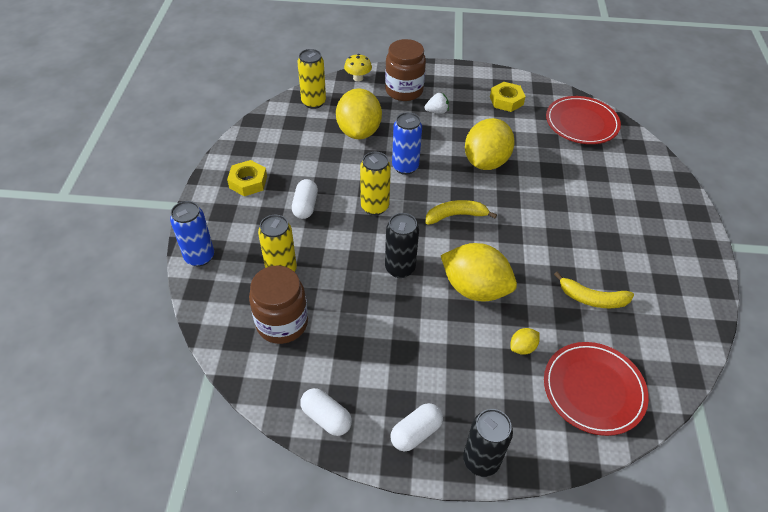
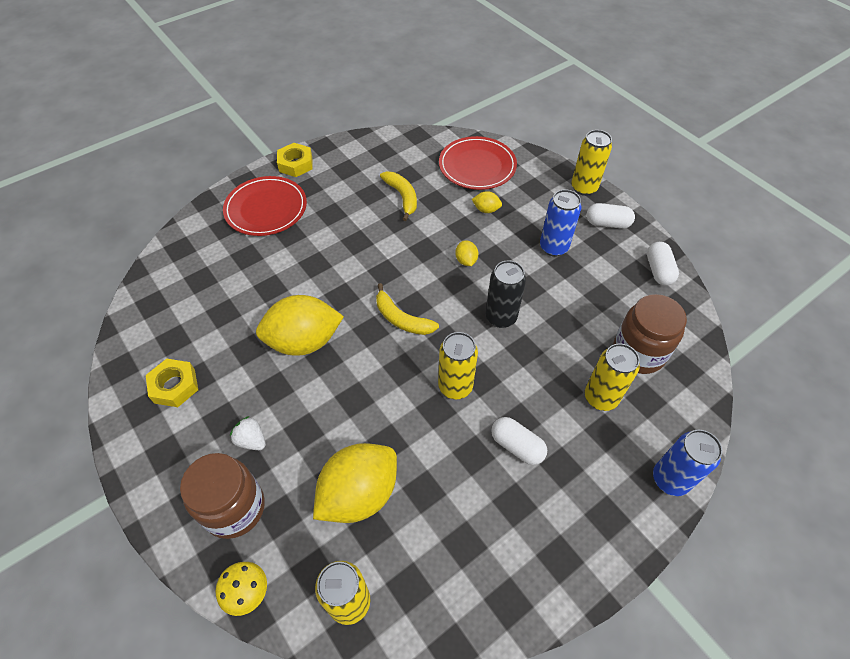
camera: 130 degrees left, 5 degrees up
yellow nut [227,160,267,196] -> yellow nut moved to [277,143,313,177]
white capsule [292,179,318,219] -> white capsule turned 75 degrees clockwise [491,417,547,465]
blue can [392,112,422,175] -> blue can moved to [540,189,582,257]
yellow lemon [441,243,517,301] -> yellow lemon [455,240,478,266], size x0.43
black can [463,409,513,477] -> yellow can [571,130,612,196]
red plate [546,96,621,144] -> red plate moved to [223,176,307,236]

